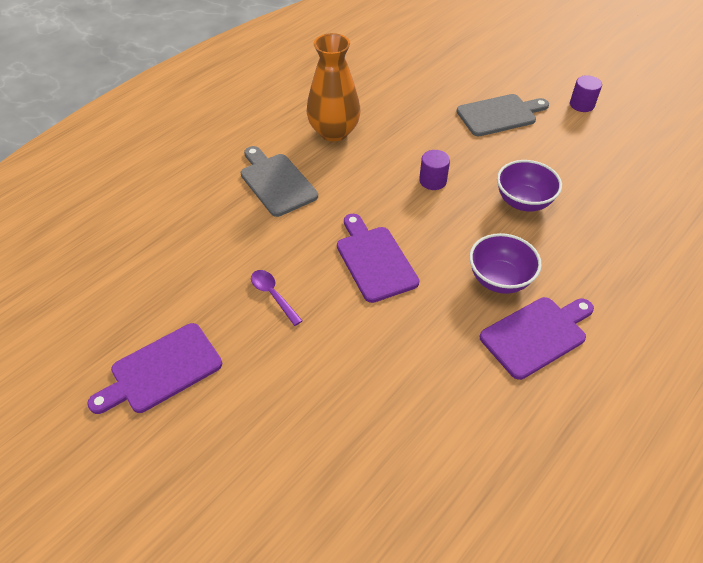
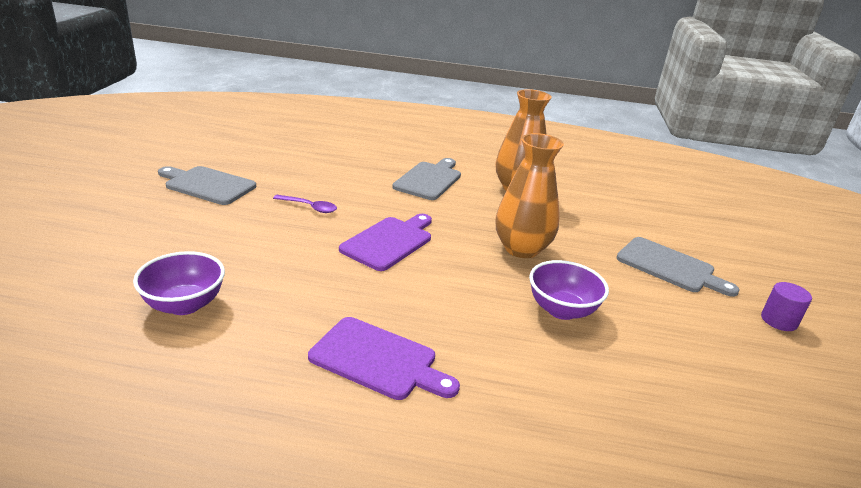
camera: 55 degrees right, 20 degrees down
purple cutting board [87,323,222,414] -> grey cutting board [158,166,256,205]
purple spoon [251,270,302,326] -> purple spoon turned 90 degrees clockwise [273,195,337,213]
purple cylinder [419,150,450,190] -> orange vase [496,133,564,258]
purple bowl [469,233,542,294] -> purple bowl moved to [133,251,225,315]

